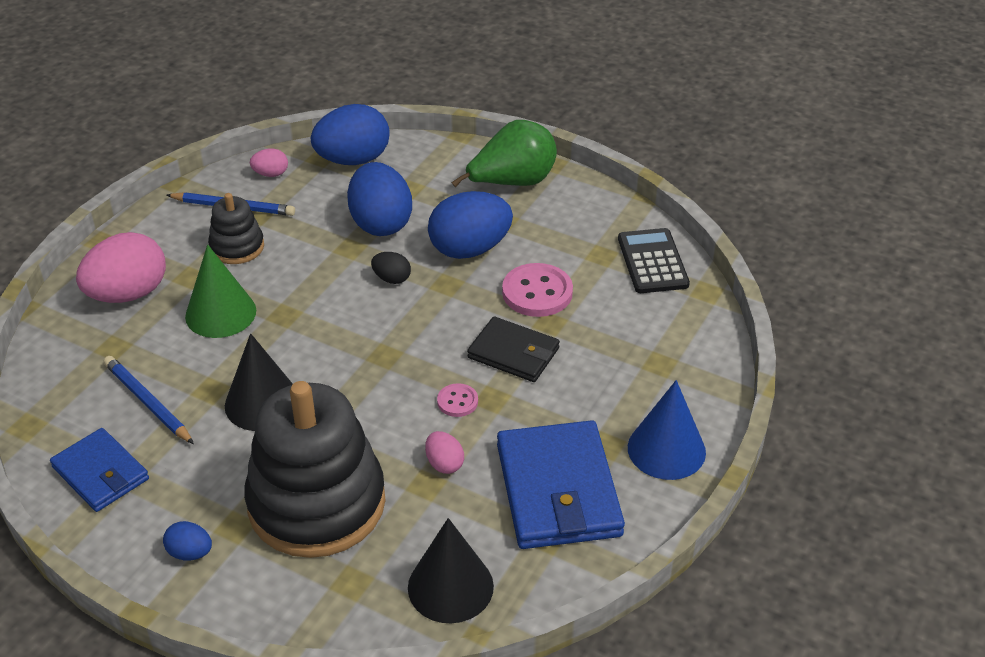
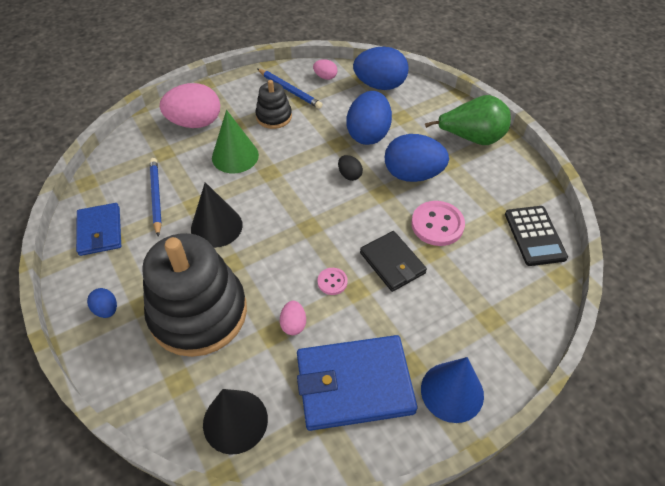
camera: 30 degrees right, 10 degrees up
blue wallet [497,420,625,549] -> blue wallet turned 60 degrees clockwise [297,335,417,431]
black calculator [618,228,690,293] -> black calculator turned 150 degrees clockwise [505,206,568,266]

